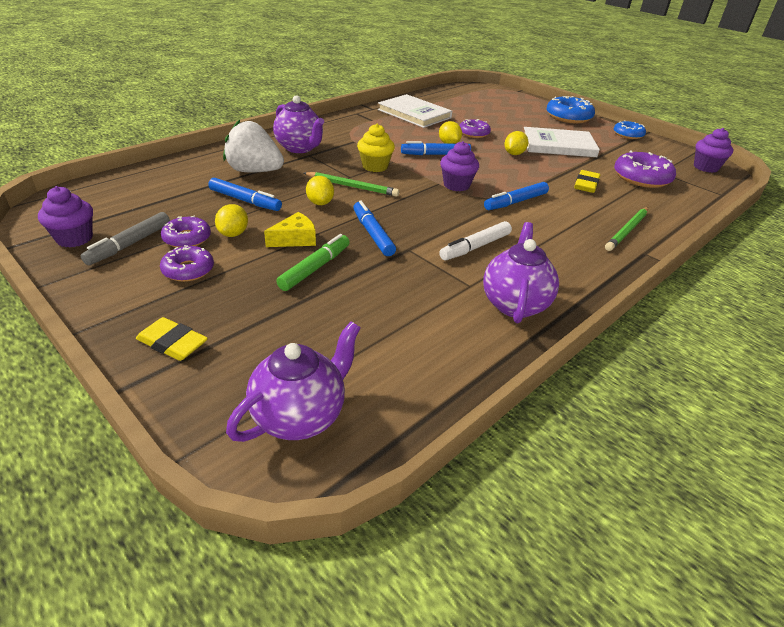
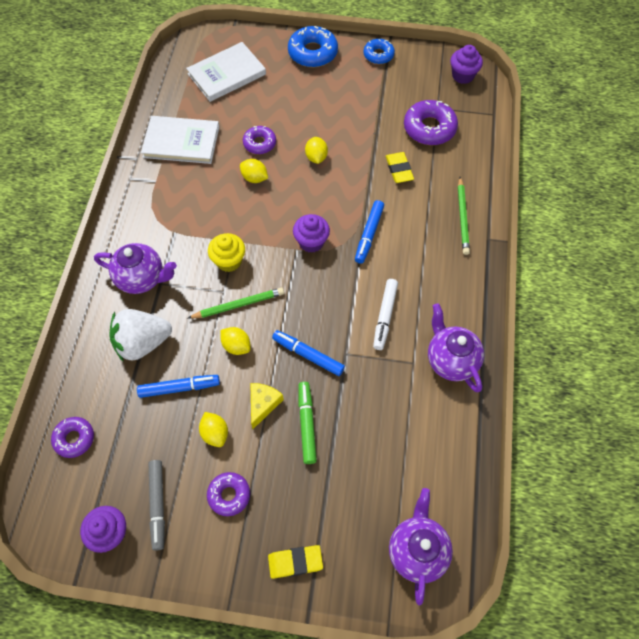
camera: 35 degrees left, 25 degrees up
purple donut [161,216,211,248] -> purple donut moved to [51,417,94,458]
blue marker [401,141,471,155] -> none
white book [524,127,600,157] -> white book moved to [186,42,266,102]

